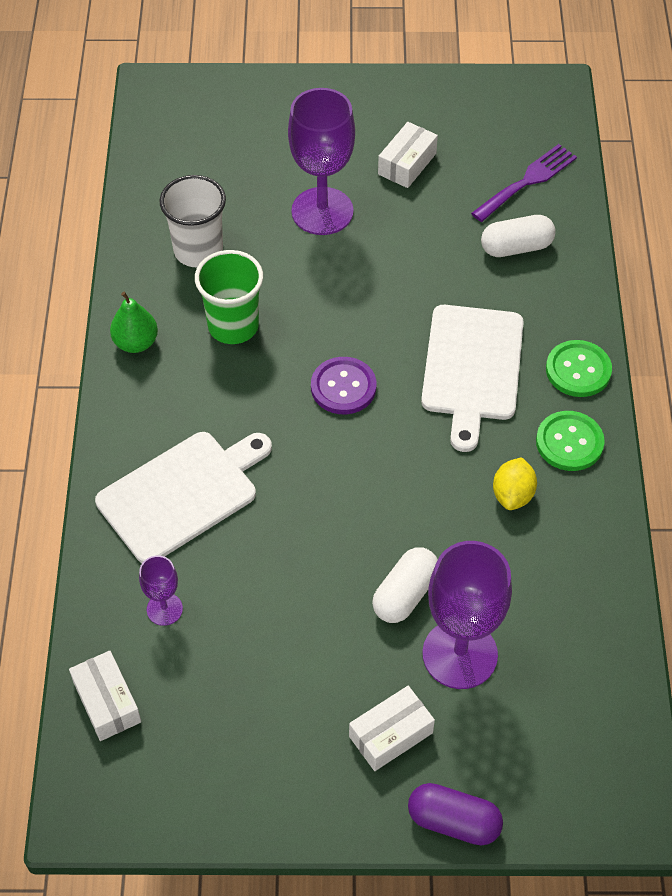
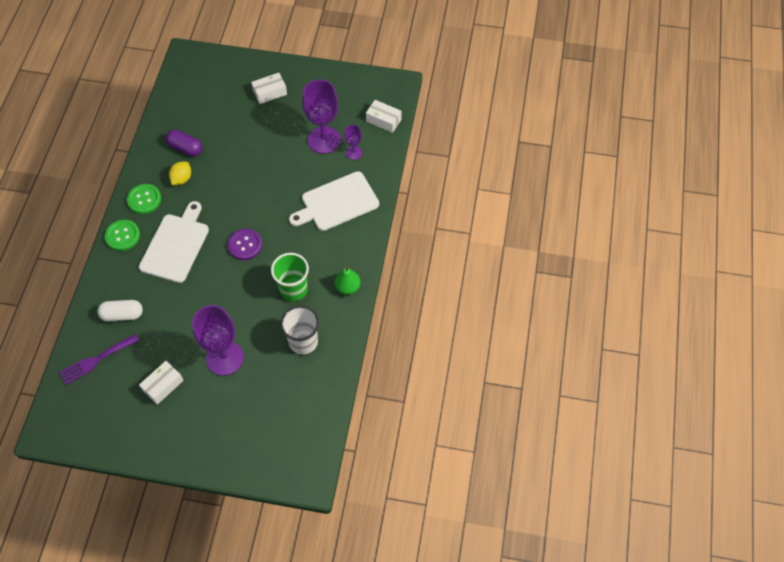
camera: 170 degrees left, 5 degrees up
white box [69,651,141,741] -> white box turned 45 degrees counterclockwise [366,100,402,133]
white capsule [372,547,438,623] -> none
purple capsule [408,783,503,846] -> purple capsule moved to [166,130,203,157]
purple goblet [422,541,512,689] -> purple goblet moved to [302,79,341,154]

